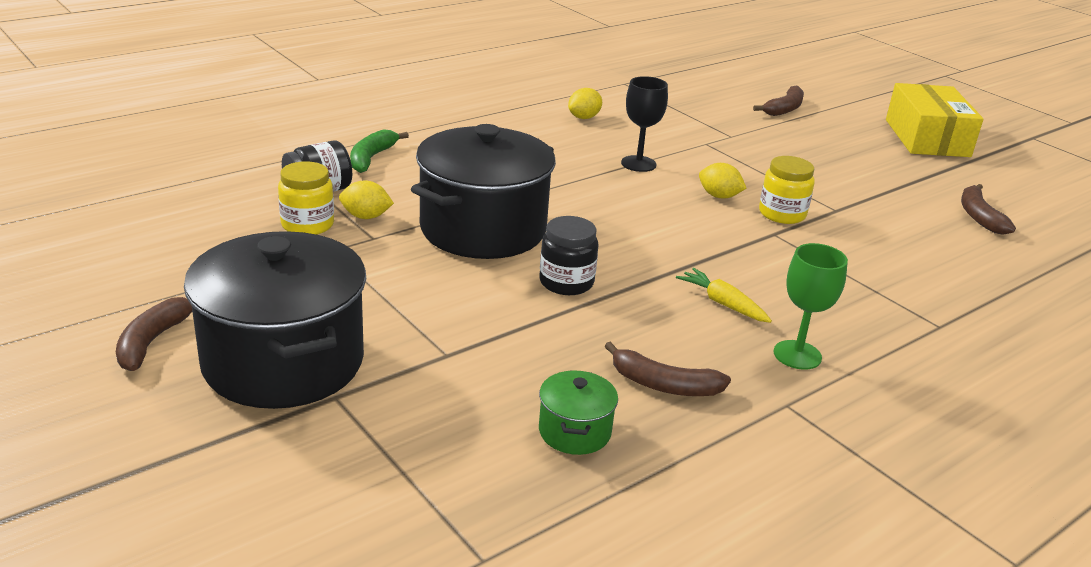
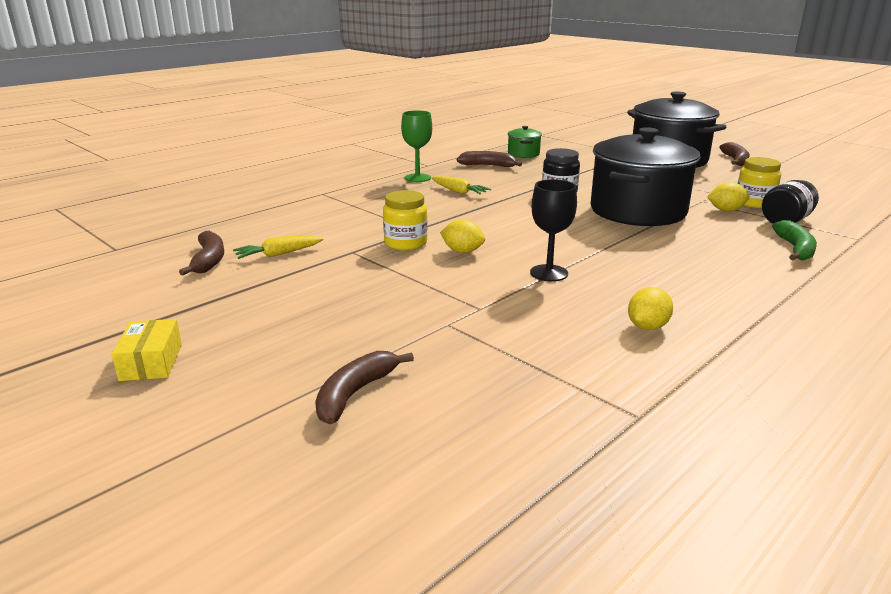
camera: 175 degrees right, 5 degrees down
yellow box [886,83,983,157] -> yellow box [112,319,182,381], size x0.50
none -> yellow carrot [233,236,324,259]

